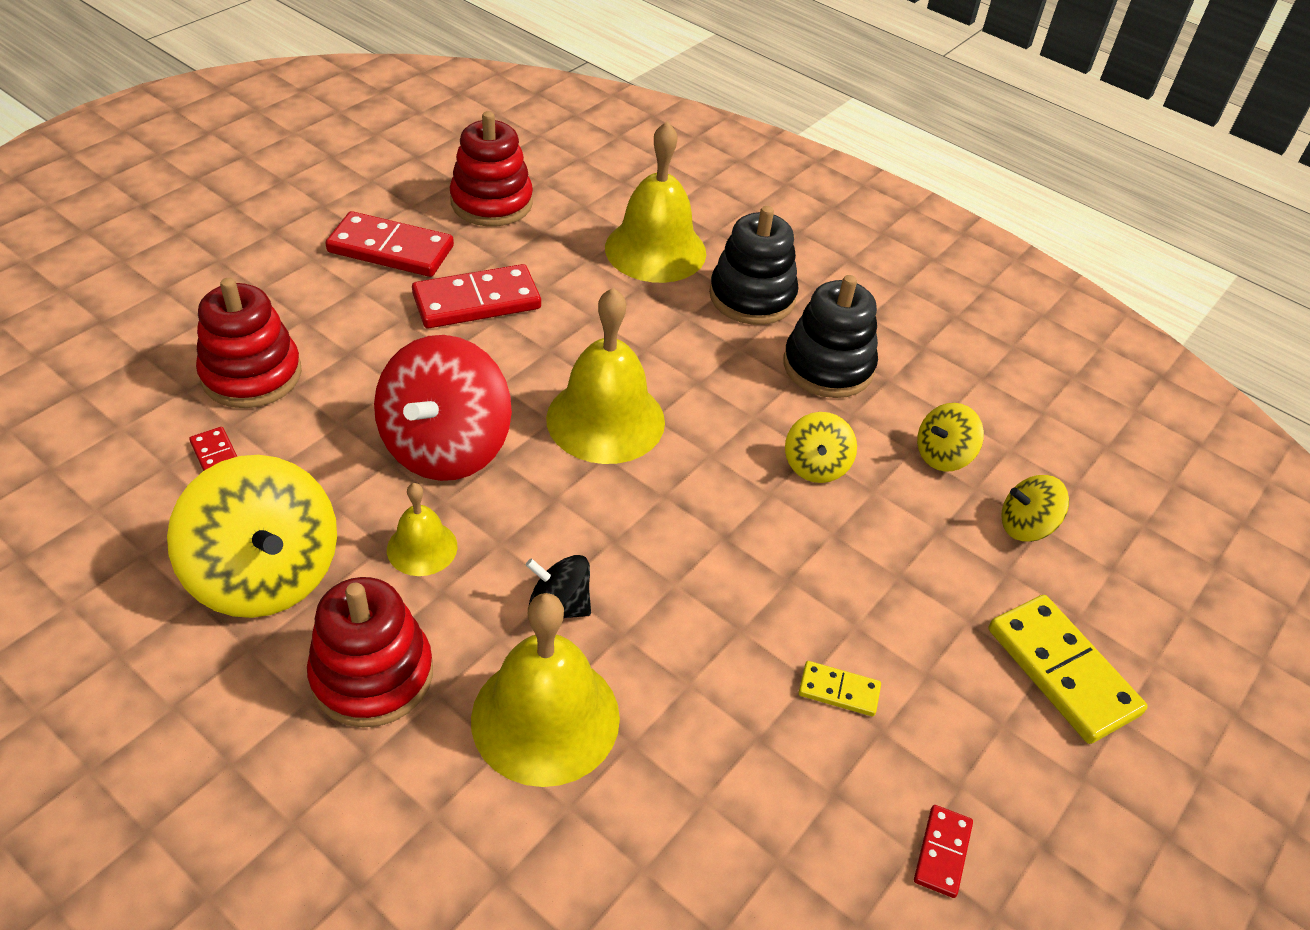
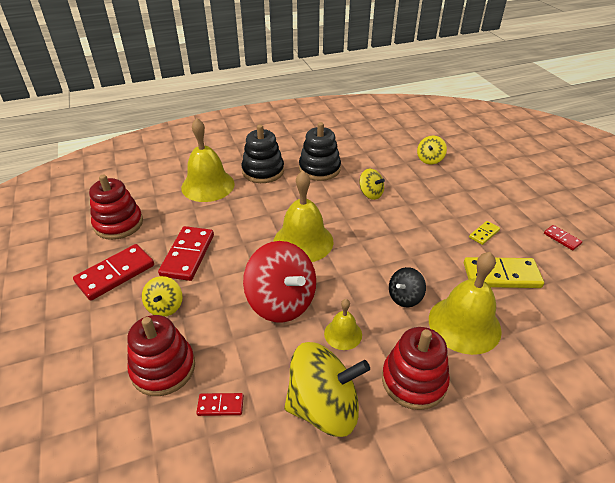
camera: 55 degrees left, 5 degrees down
yellow spinning top [917,403,984,472] -> yellow spinning top moved to [142,276,183,317]
yellow domino [988,595,1148,744] -> yellow domino moved to [464,257,544,288]

